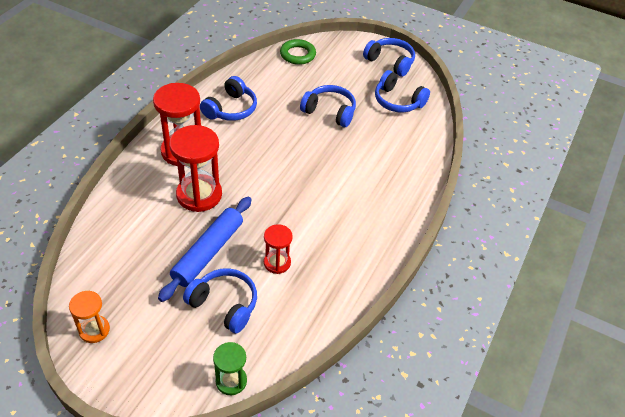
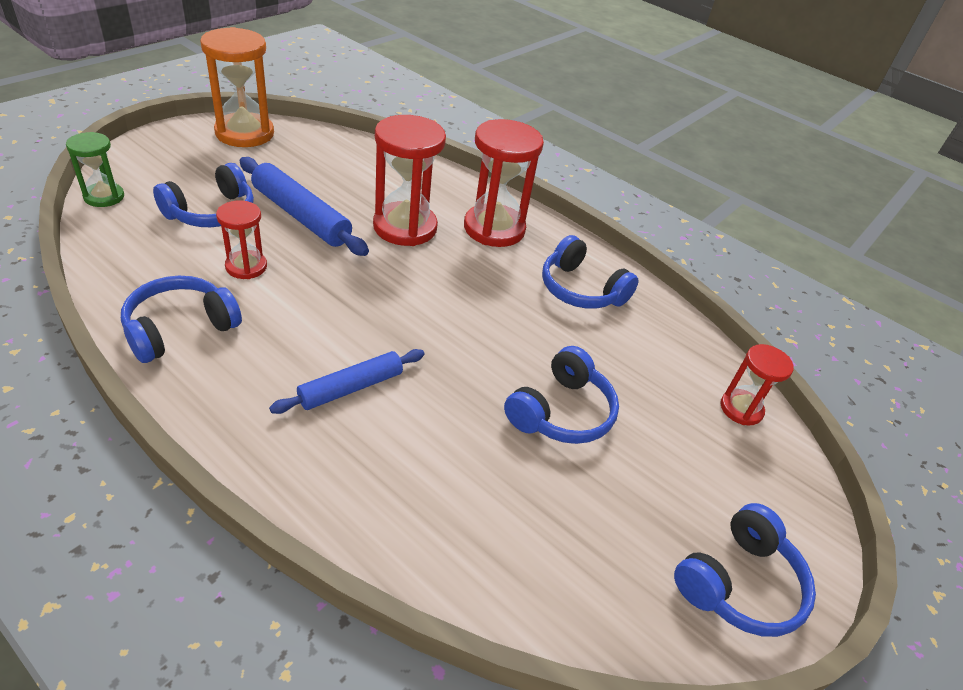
camera: 100 degrees right, 5 degrees down
orange hourglass [69,291,110,343] -> orange hourglass [200,27,274,147], size x1.79
green ring [280,39,316,65] -> red hourglass [720,344,794,426]
blue headphones [375,70,430,113] -> blue headphones moved to [121,276,242,363]
none -> blue rolling pin [269,349,425,414]

